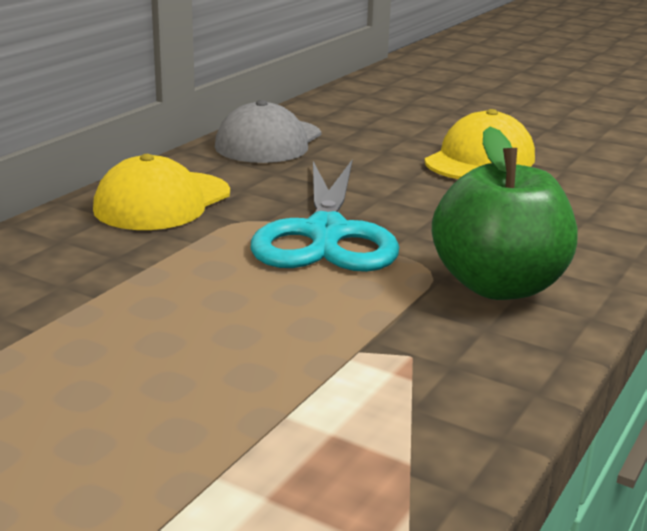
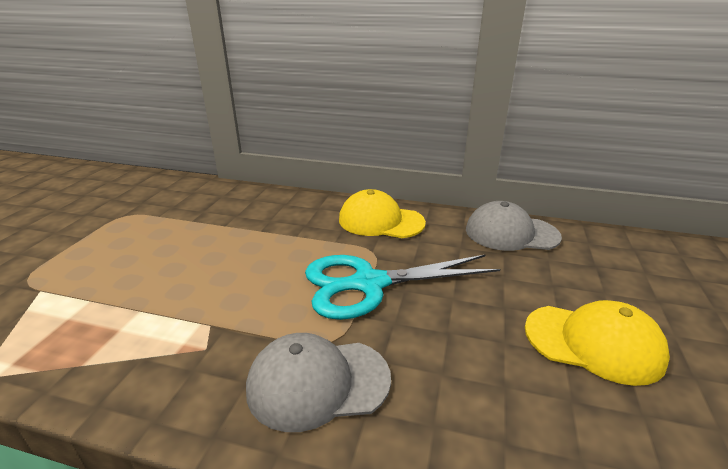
camera: 75 degrees right, 5 degrees up
green apple [432,127,577,300] -> grey cap [246,333,391,432]

